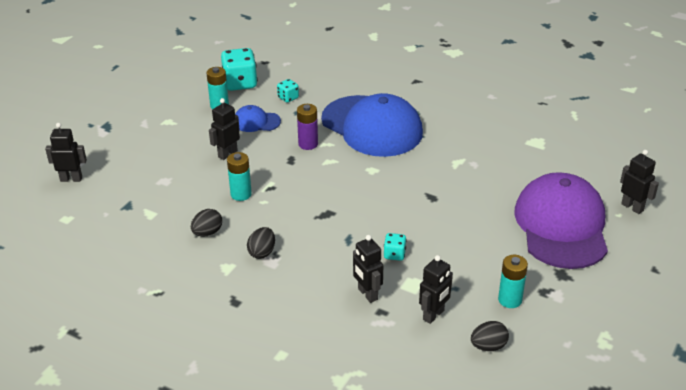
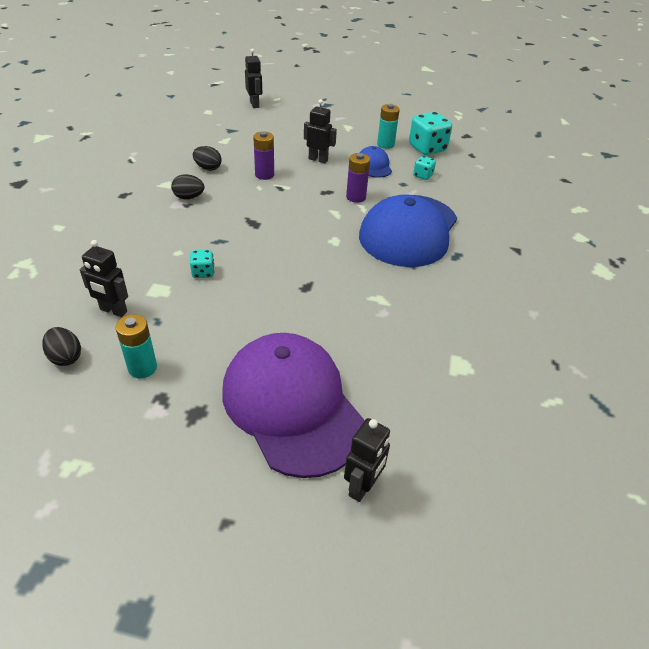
camera: 70 degrees right, 5 degrees up
turquoise battery [227,152,252,201] -> purple battery [253,131,274,180]
black robot [353,235,383,303] -> none
purple cap [514,172,608,269] -> purple cap turned 105 degrees counterclockwise [222,333,365,478]

